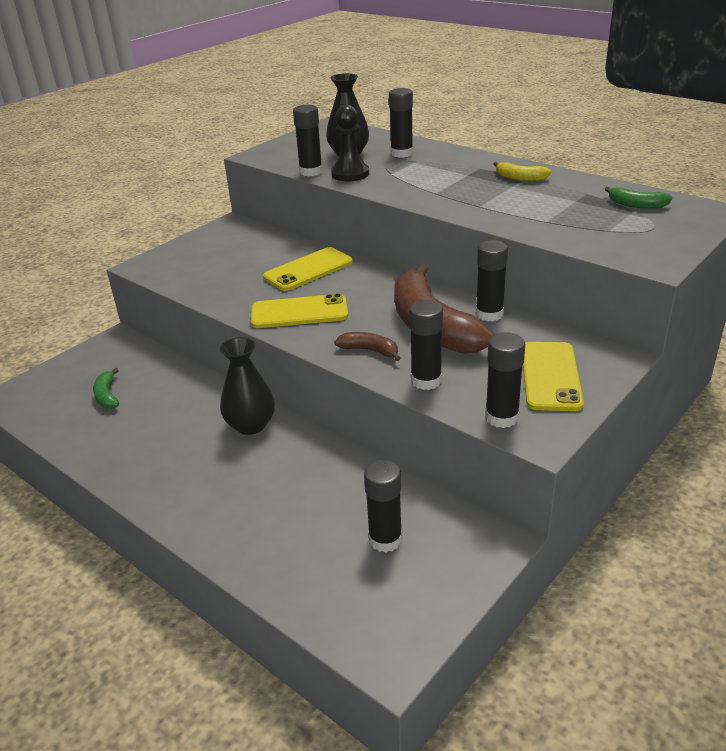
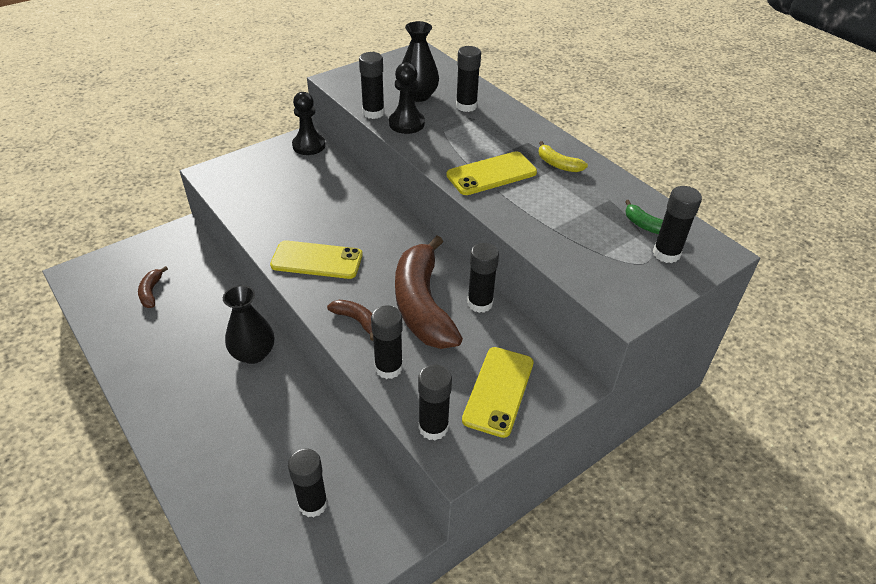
camera: 10 degrees right, 10 degrees up
green banana [93,368,119,409] -> brown banana [138,266,168,308]
yellow phone [263,247,353,291] -> yellow phone moved to [446,151,537,195]
none -> black pawn [292,92,325,155]
none -> black glue stick [653,186,702,263]

